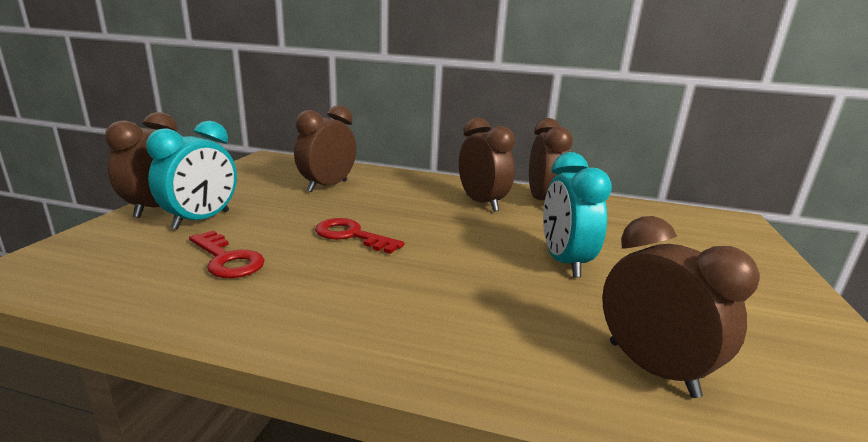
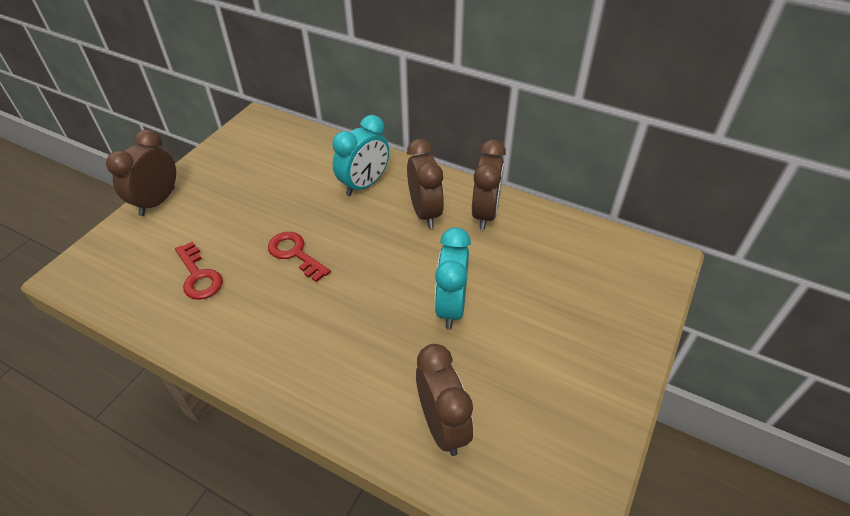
camera: 15 degrees right, 25 degrees up
turquoise clock [146,121,237,230] -> turquoise clock moved to [332,115,389,196]
brown clock [294,105,356,192] -> none

